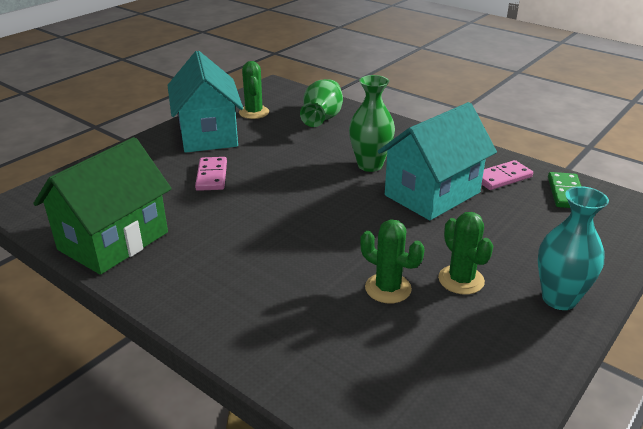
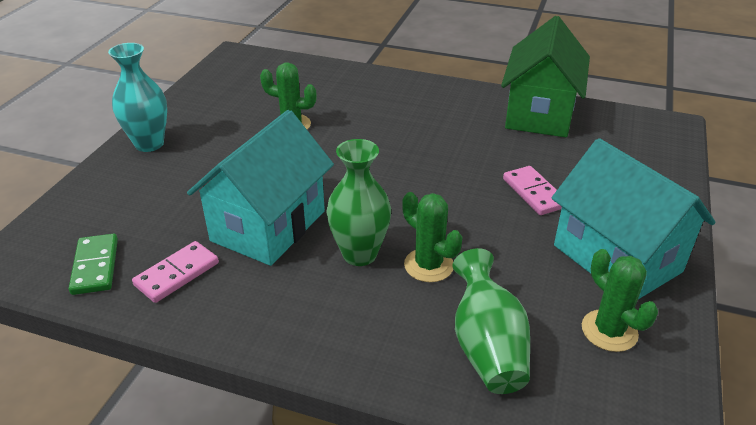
camera: 160 degrees right, 5 degrees up
green cactus [438,212,493,294] -> green cactus moved to [402,192,462,282]

